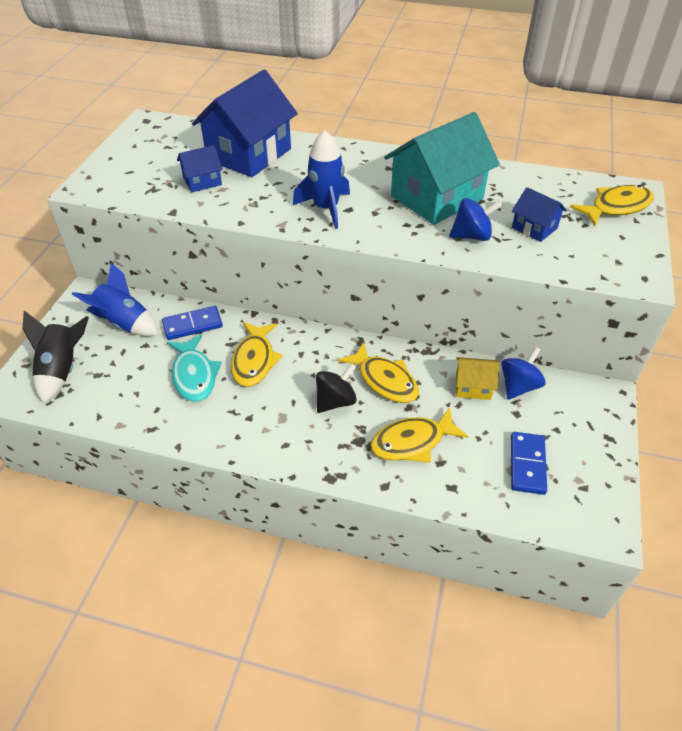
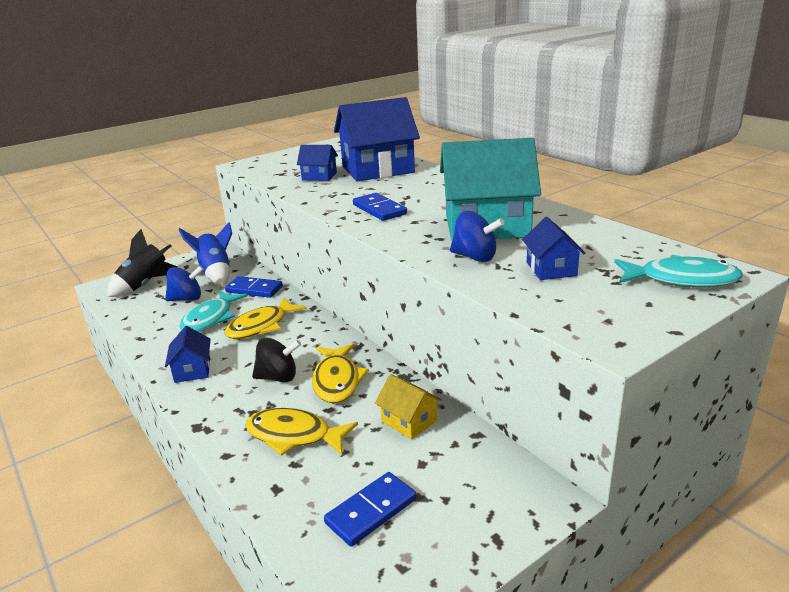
camera: 40 degrees right, 20 degrees down
blue rocket [293,130,350,229] -> blue domino [353,193,407,221]
blue spinning top [501,347,546,400] -> blue spinning top moved to [165,266,204,301]
yellow fish [570,185,654,226] -> turquoise fish [614,255,743,287]
none -> blue house [165,326,211,383]

